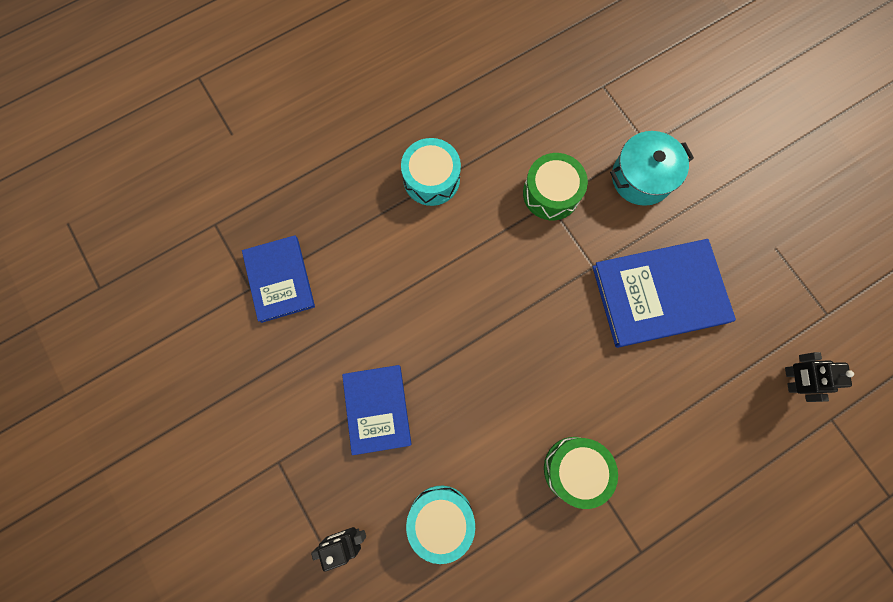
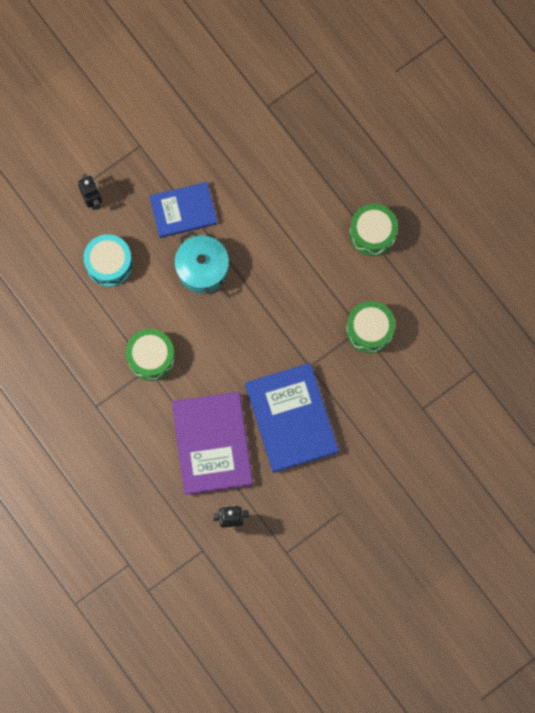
camera: 85 degrees right, 0 degrees up
blue book [242,235,315,323] -> none
turquoise drum [401,138,461,206] -> green drum [349,204,398,256]
turquoise pot [610,131,694,206] -> turquoise pot moved to [174,231,229,295]
none -> purple book [172,392,253,495]

